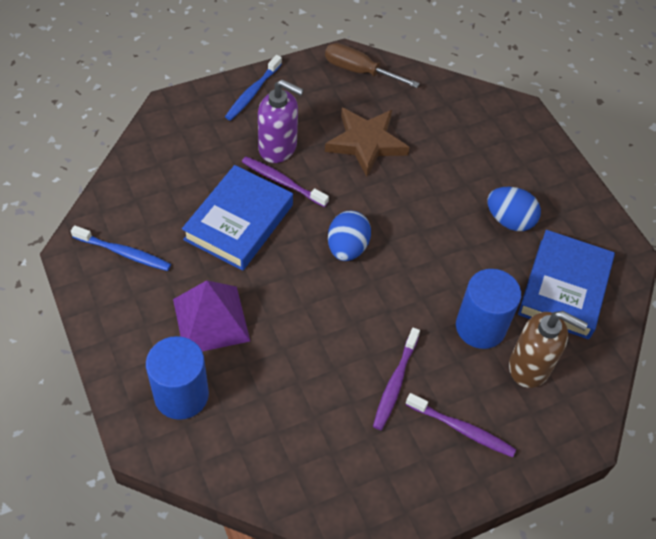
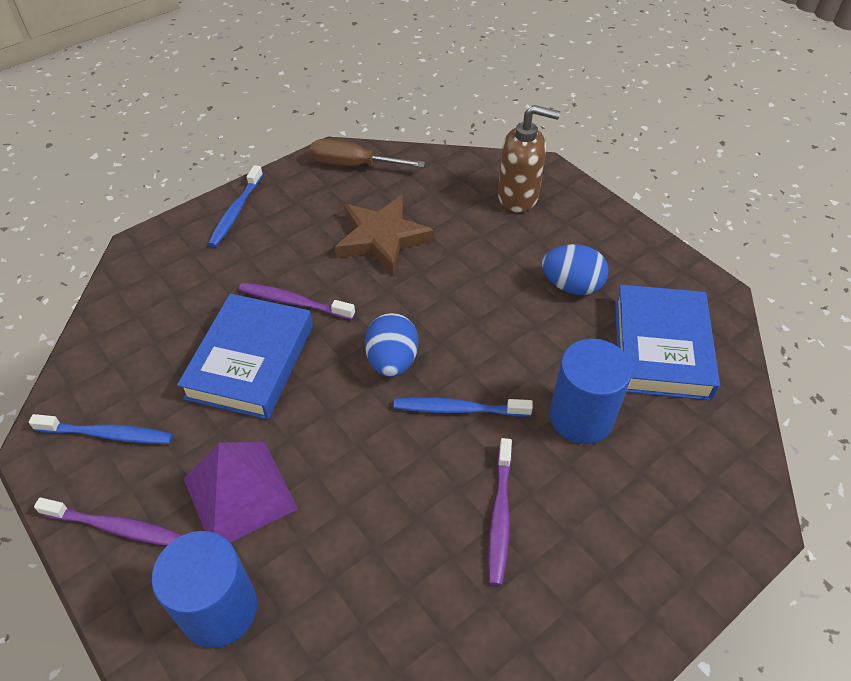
camera: 10 degrees left, 5 degrees down
purple soap dispenser [258,79,304,163] -> none
purple toothbrush [406,393,516,457] -> purple toothbrush moved to [34,497,182,546]
brown soap dispenser [509,311,588,388] -> brown soap dispenser moved to [498,105,560,212]
none -> blue toothbrush [393,397,533,417]

